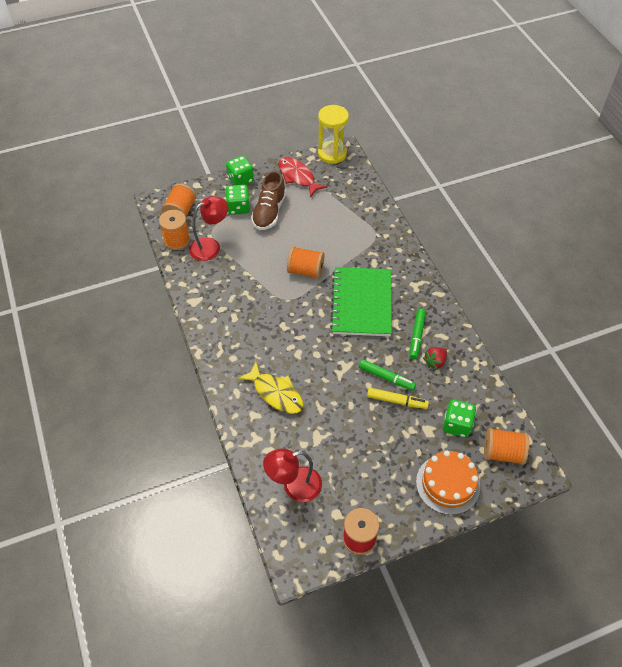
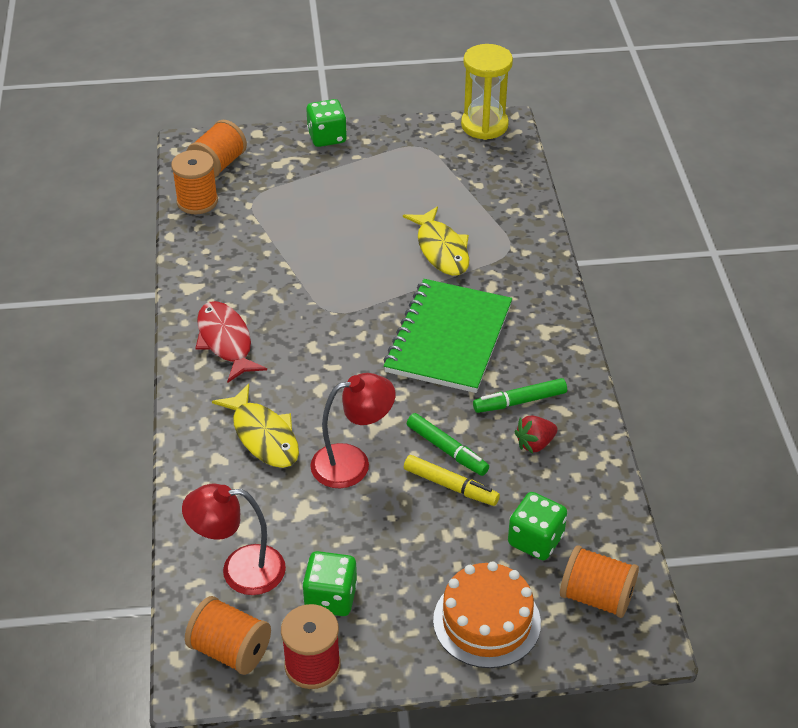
camera: 15 degrees right, 10 degrees down
red lamp [189,196,228,261] -> red lamp moved to [310,373,395,488]
green dice [225,185,250,215] -> green dice moved to [302,551,358,616]
brown shoe [251,171,286,230] -> none
red fish [278,157,328,198] -> red fish moved to [196,301,267,383]
orange spool [287,246,325,279] -> orange spool moved to [185,596,271,675]
green marker [410,308,426,359] -> green marker turned 45 degrees clockwise [473,378,567,413]
none -> yellow fish [403,206,470,276]

